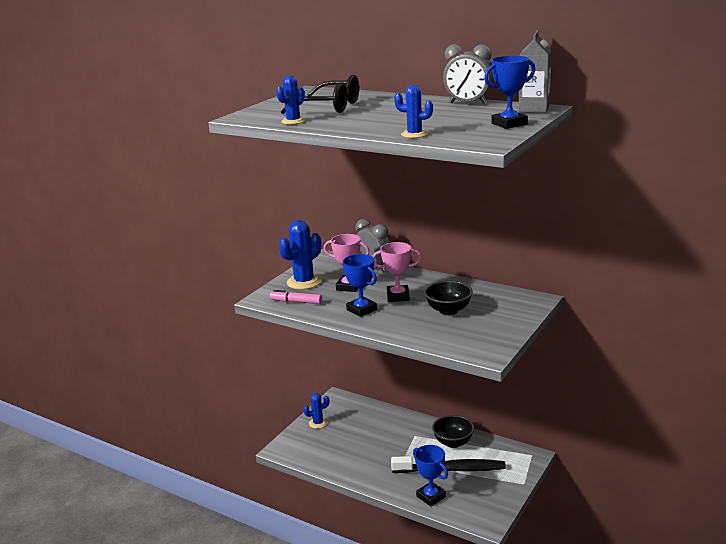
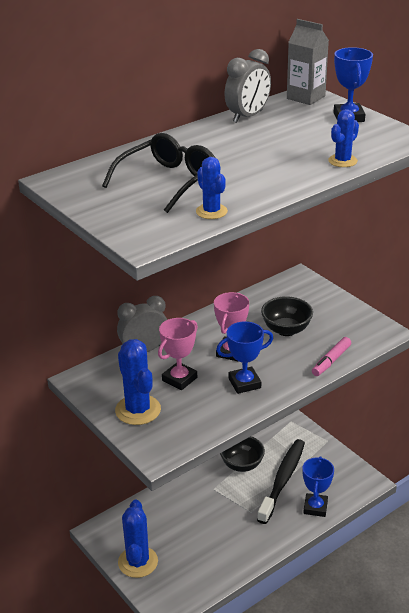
camera: 70 degrees left, 10 degrees up
pink marker [270,290,322,304] -> pink marker moved to [312,337,351,376]
blue cactus [303,393,329,429] -> blue cactus [118,499,158,578], size x1.71
blue trophy [413,445,448,506] -> blue trophy turned 60 degrees counterclockwise [303,456,334,517]

